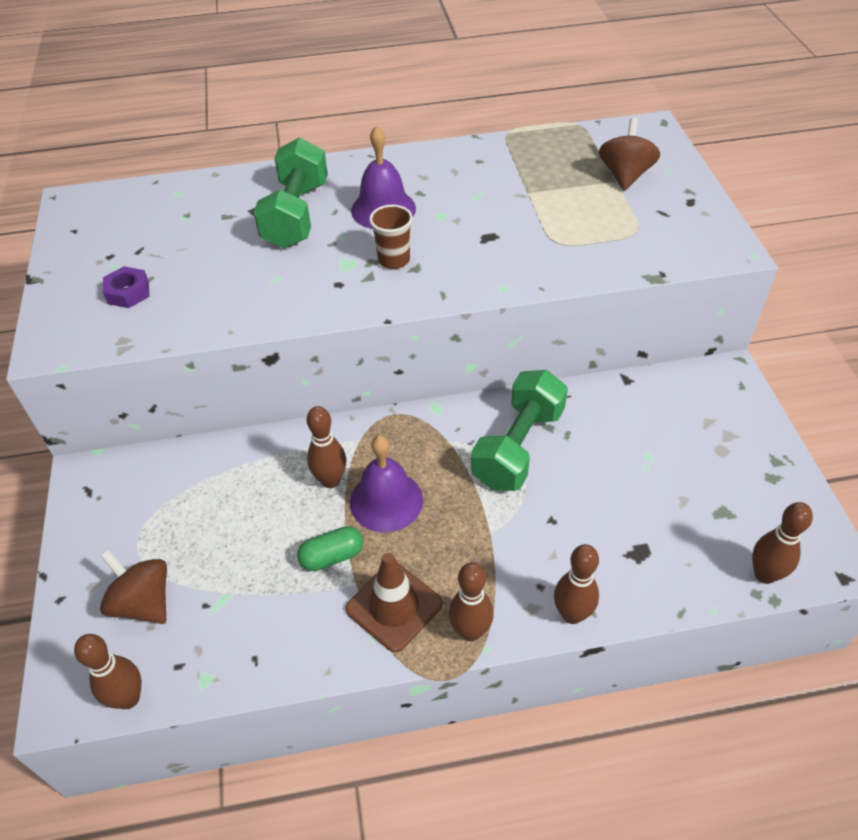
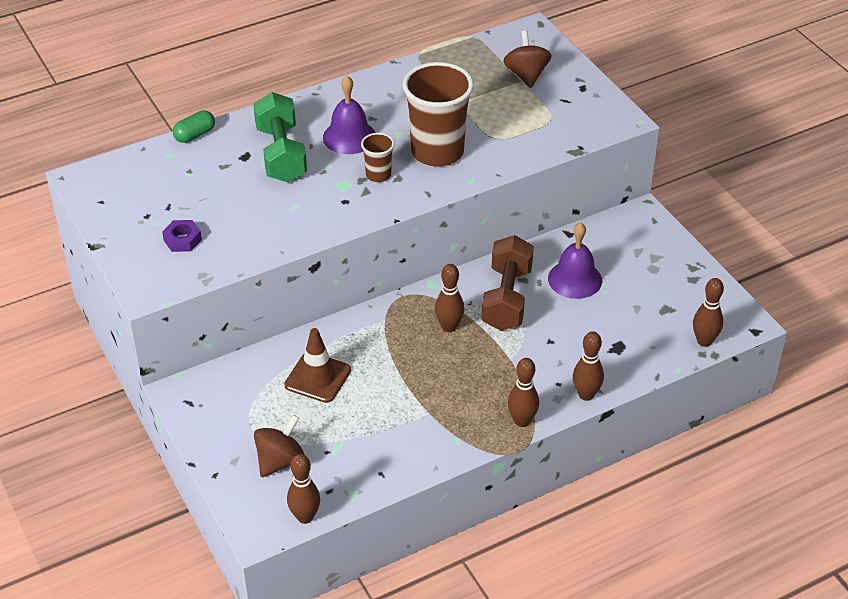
camera: 20 degrees left, 5 degrees down
brown spinning top [100,550,167,624] -> brown spinning top turned 105 degrees clockwise [254,415,305,477]
green capsule [297,526,363,571] -> green capsule moved to [173,111,215,143]
brown bowling pin [307,406,346,488] -> brown bowling pin moved to [435,264,464,332]
brown traffic cone [346,553,443,652] -> brown traffic cone moved to [284,328,351,403]
purple bell [350,436,423,533] -> purple bell moved to [548,222,602,299]
green dumbbell [471,370,568,491] -> brown dumbbell [481,235,534,331]
none -> brown cup [403,62,474,166]

